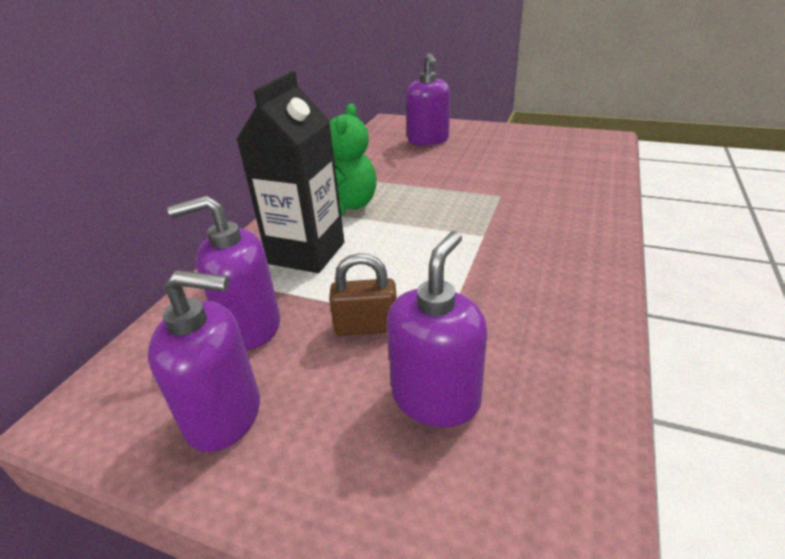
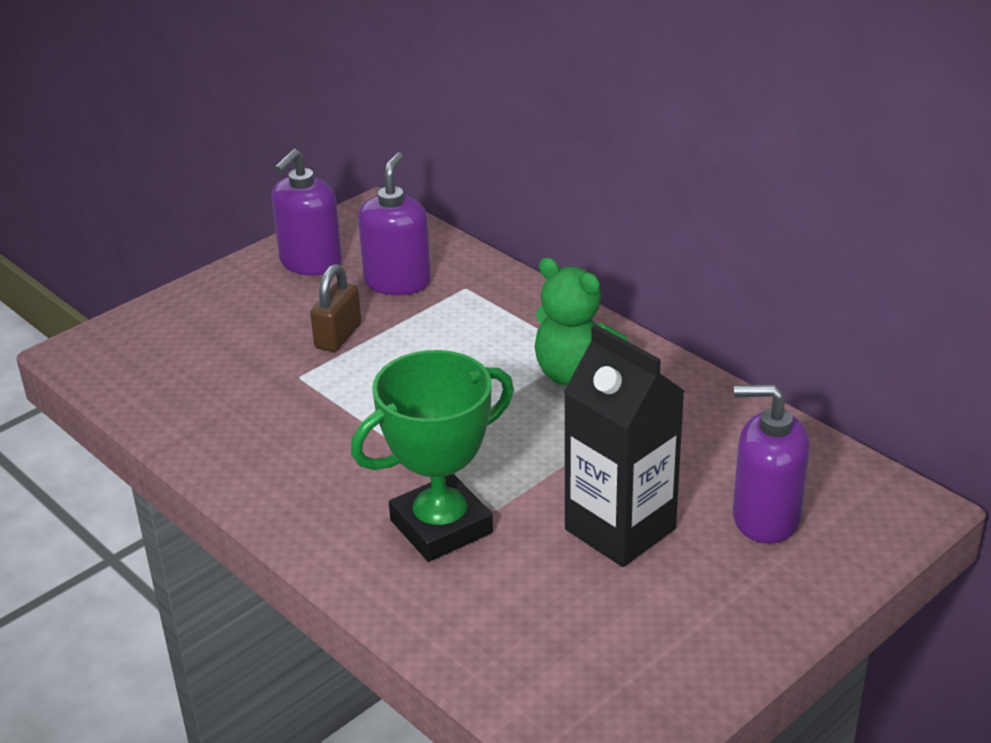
camera: 115 degrees right, 0 degrees up
black carton [237,71,344,273] -> black carton moved to [564,324,684,567]
purple soap dispenser [387,231,487,427] -> none
none -> green trophy [351,350,514,562]

